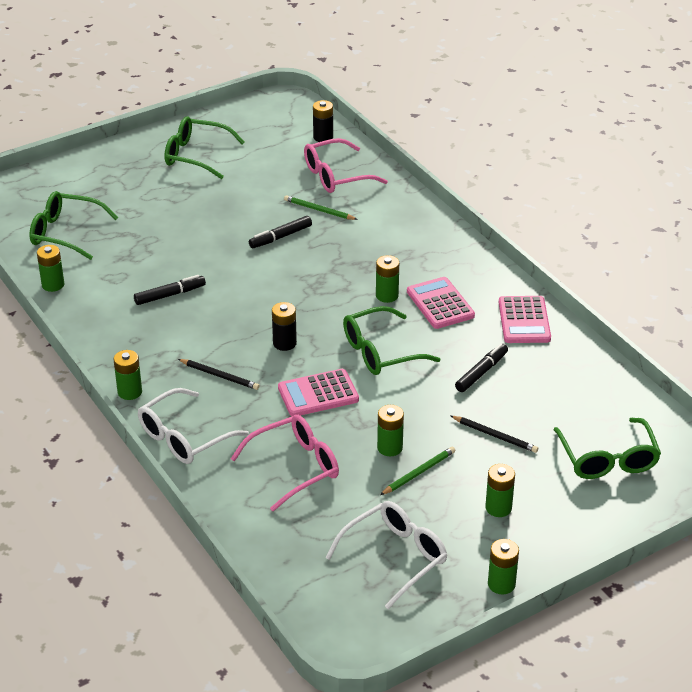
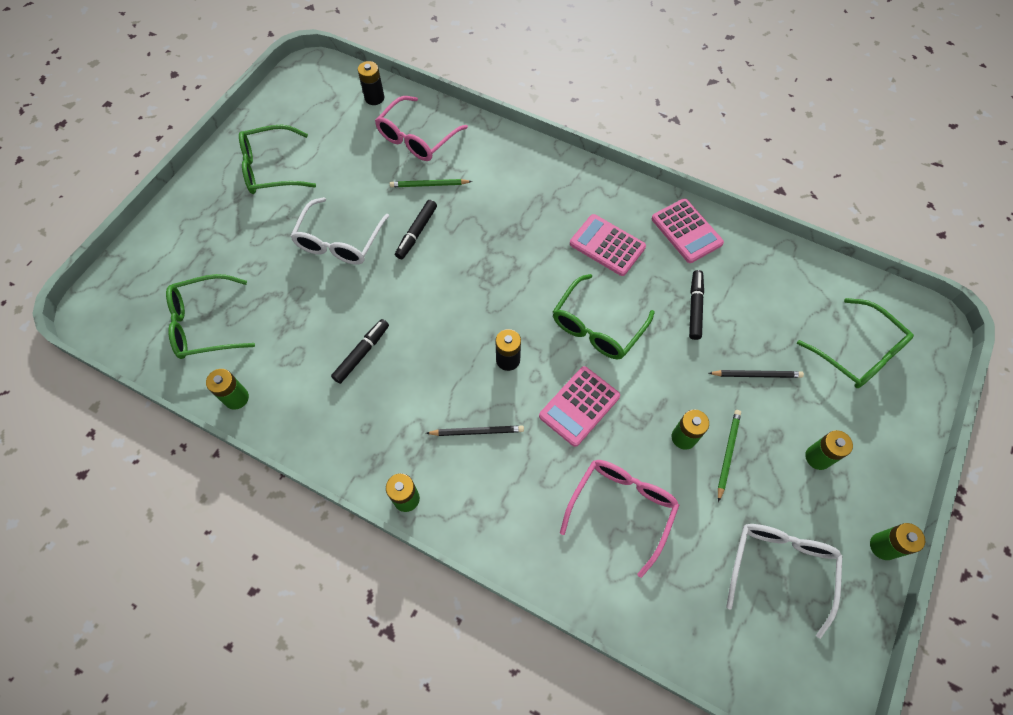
camera: 30 degrees left, 25 degrees up
white glasses [138,388,249,464] -> white glasses moved to [290,197,389,265]
green battery [376,255,399,303] -> none

